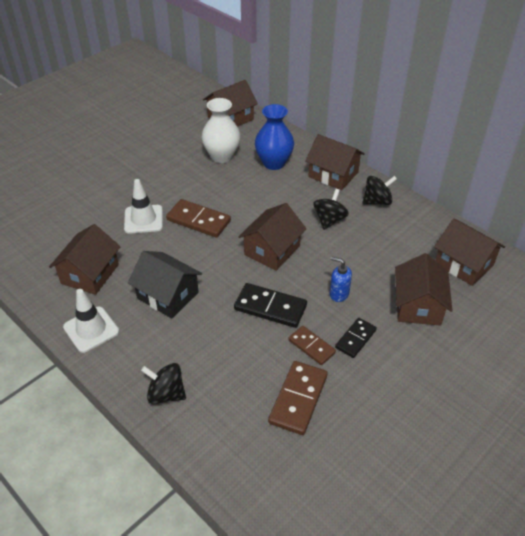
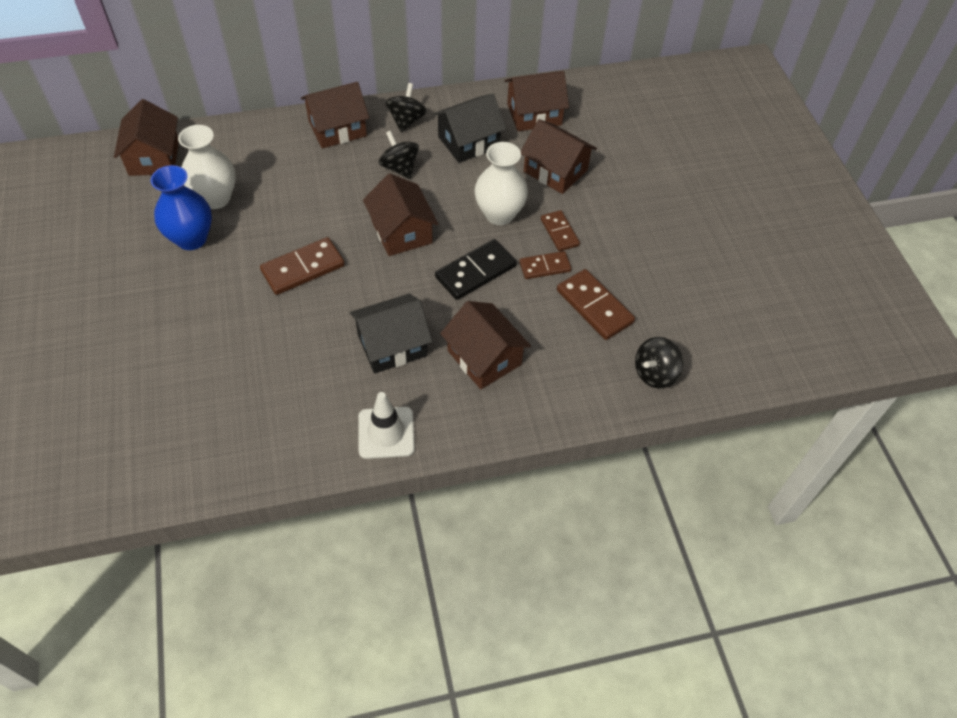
camera: 60 degrees left, 10 degrees up
brown house [49,224,121,295] -> brown house moved to [440,301,531,389]
white traffic cone [124,179,163,234] -> none
black spinning top [141,363,186,404] -> black spinning top moved to [635,337,683,388]
blue vase [255,104,294,170] -> blue vase moved to [150,165,212,250]
blue soap dispenser [330,256,352,302] -> white vase [474,142,528,225]
black domino [335,318,377,358] -> brown domino [541,210,580,251]
none -> black house [433,93,506,163]

